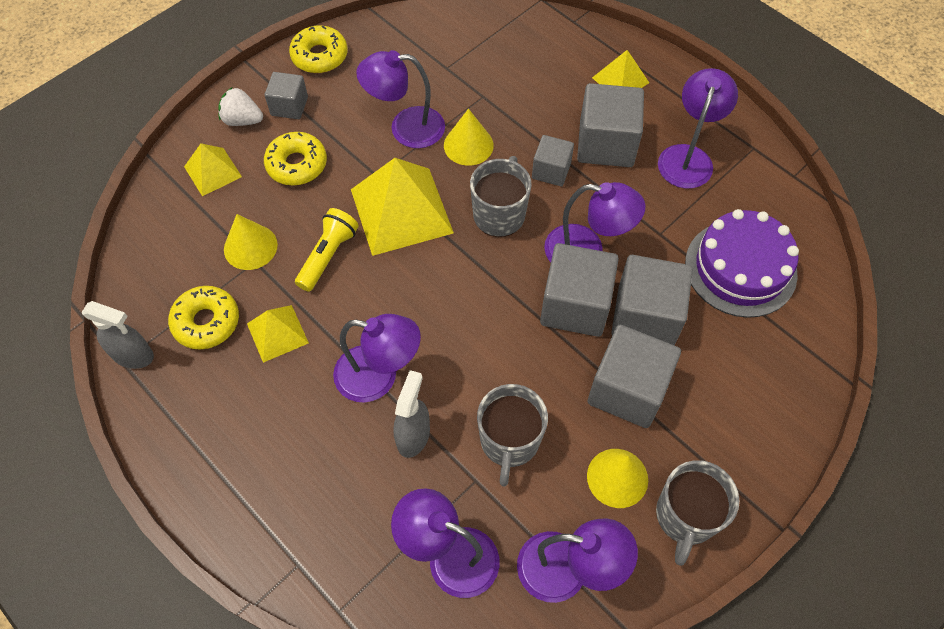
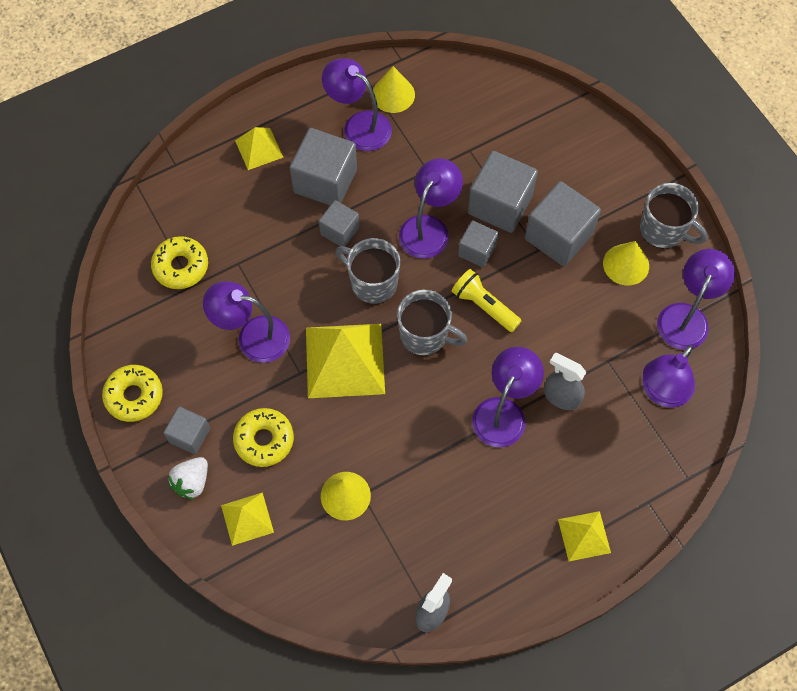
camera: 75 degrees left, 5 degrees up
yellow donut [168,286,239,350] -> yellow donut moved to [151,236,208,289]
yellow pyramid [247,305,309,363] -> yellow pyramid moved to [558,511,611,561]
yellow flashlight [295,208,359,292] -> yellow flashlight moved to [452,269,521,332]
purple lamp [356,50,445,148] -> purple lamp turned 90 degrees clockwise [203,281,290,363]
yellow cone [444,109,494,166] -> yellow cone moved to [373,66,415,113]
grey mug [477,384,548,487] -> grey mug moved to [397,290,468,356]
grey cube [540,243,619,337] -> grey cube [458,220,498,267], size x0.57
purple cake [685,209,799,318] -> none

